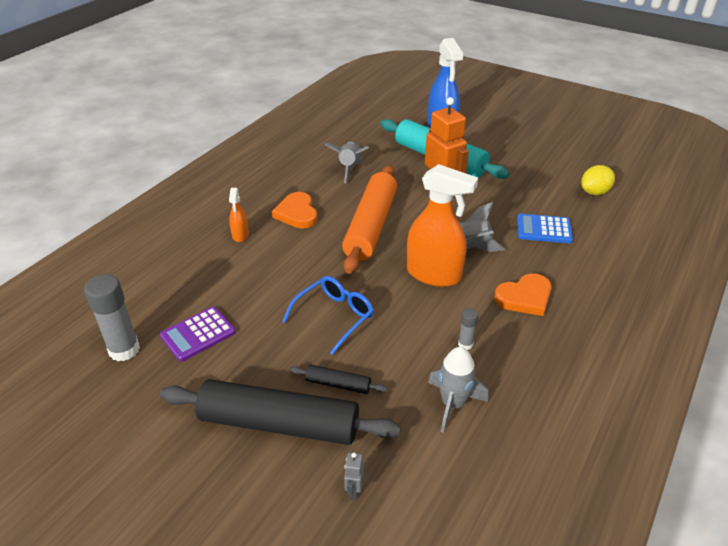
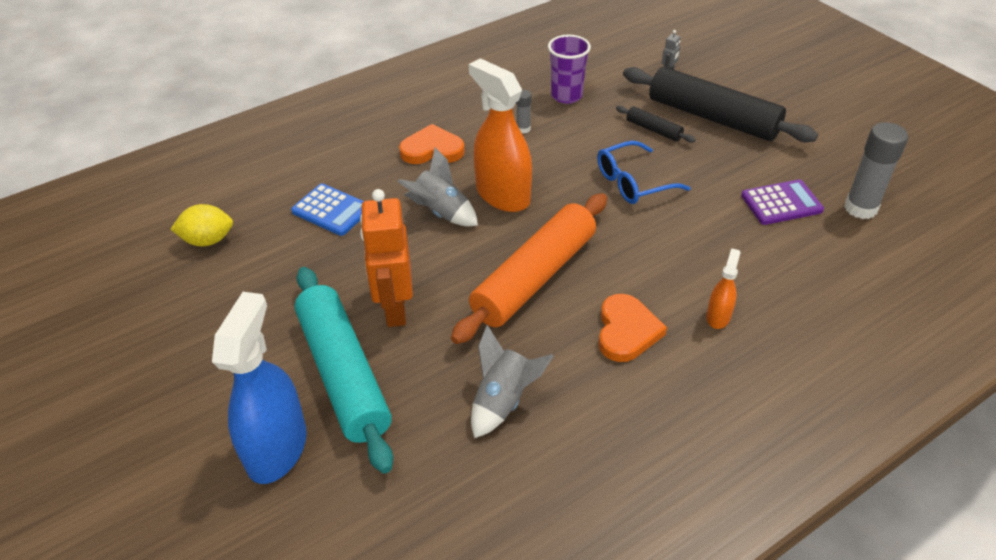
camera: 155 degrees left, 5 degrees up
grey rocket [428,347,488,433] -> purple cup [548,35,591,104]

